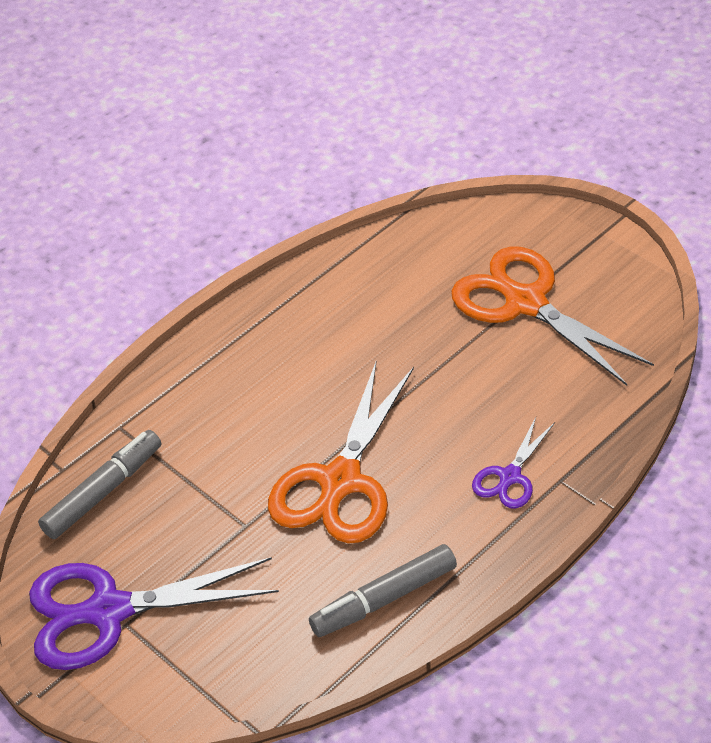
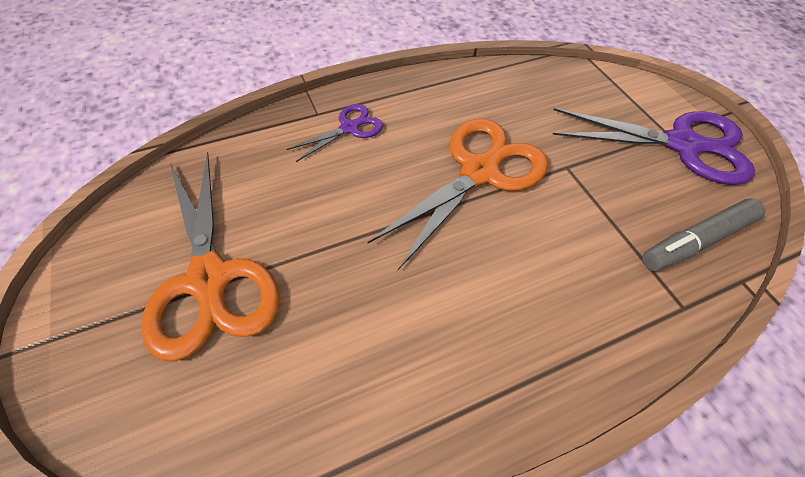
camera: 165 degrees left, 10 degrees up
grey marker [309,544,457,637] -> none

